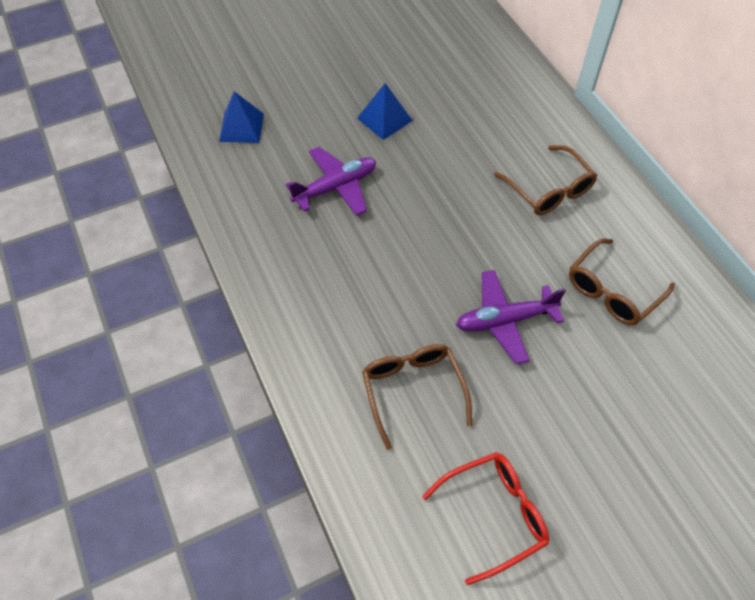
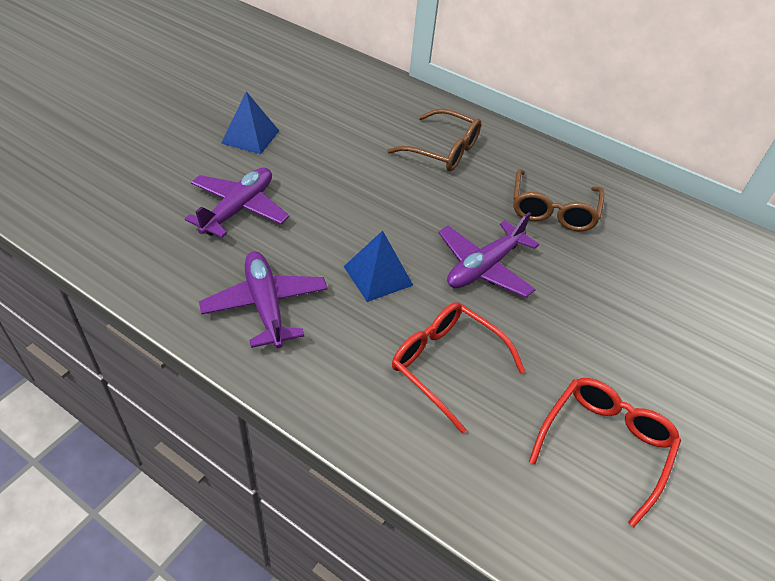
camera: 35 degrees left, 10 degrees down
blue pyramid [219,91,264,143] -> blue pyramid moved to [344,230,413,302]
brown glasses [362,344,472,450] -> red glasses [392,302,526,434]
none -> purple plane [199,251,328,348]

